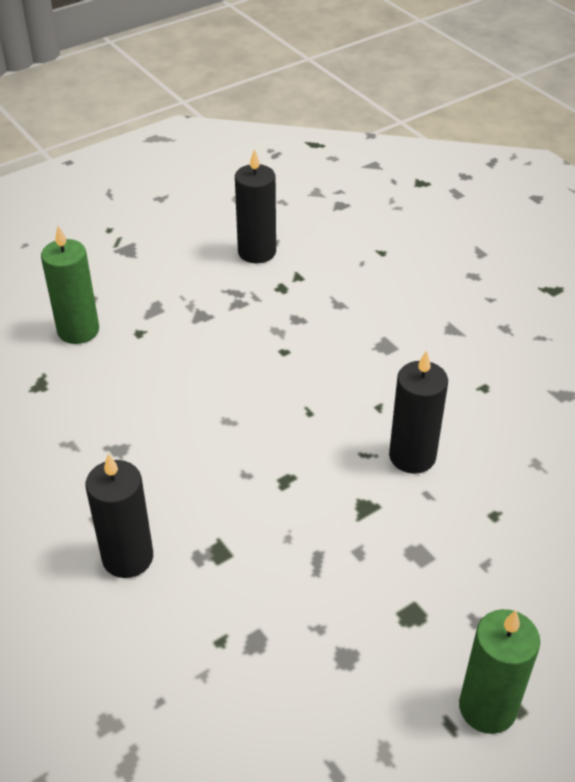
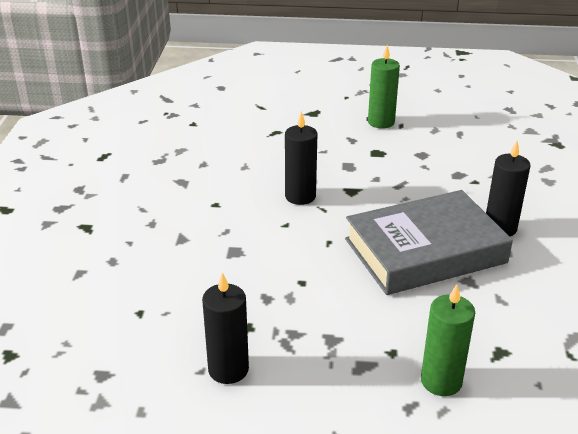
camera: 140 degrees left, 10 degrees down
none -> grey book [345,190,513,295]

